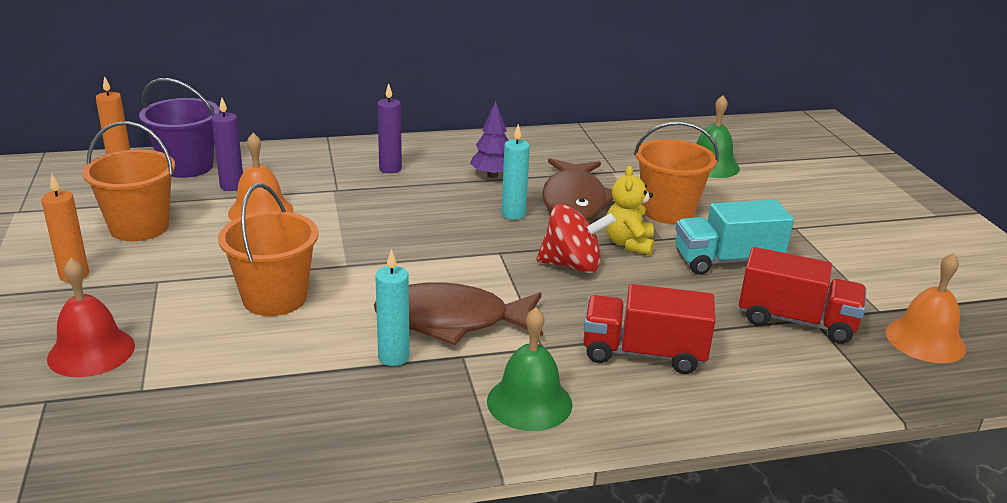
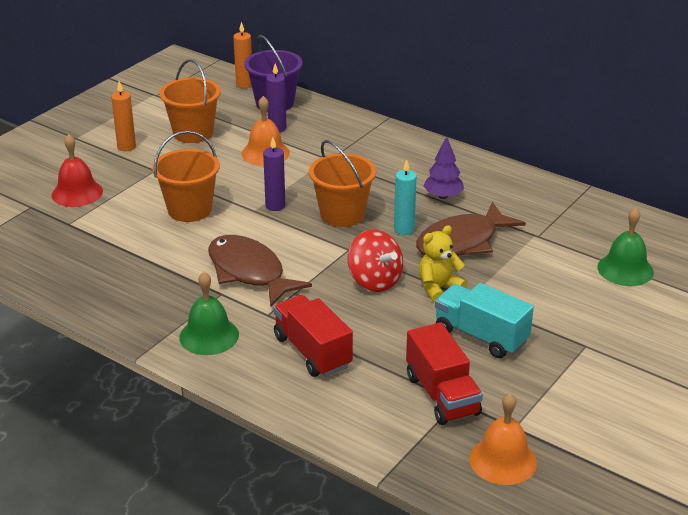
camera: 50 degrees right, 5 degrees up
turquoise candle [375,249,410,366] -> none
purple candle [377,83,402,173] -> purple candle moved to [263,137,285,211]
orange bucket [634,122,719,224] -> orange bucket moved to [309,140,376,227]

